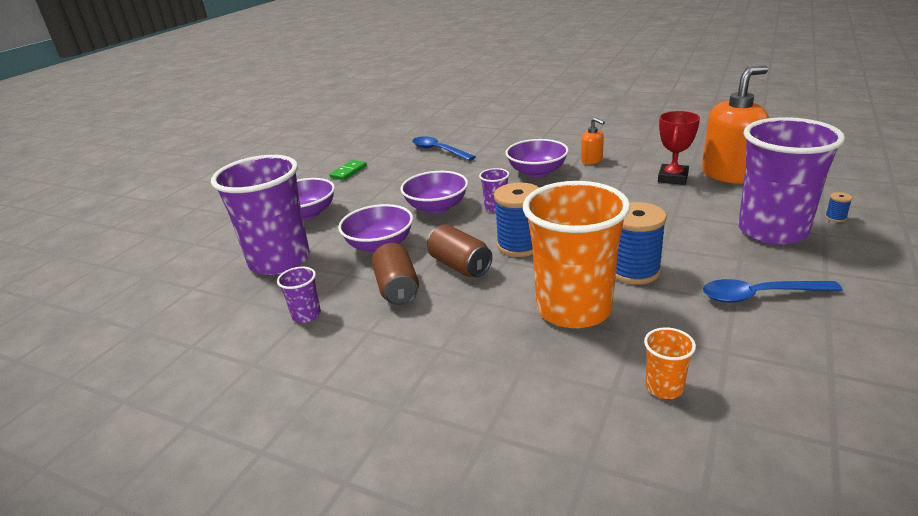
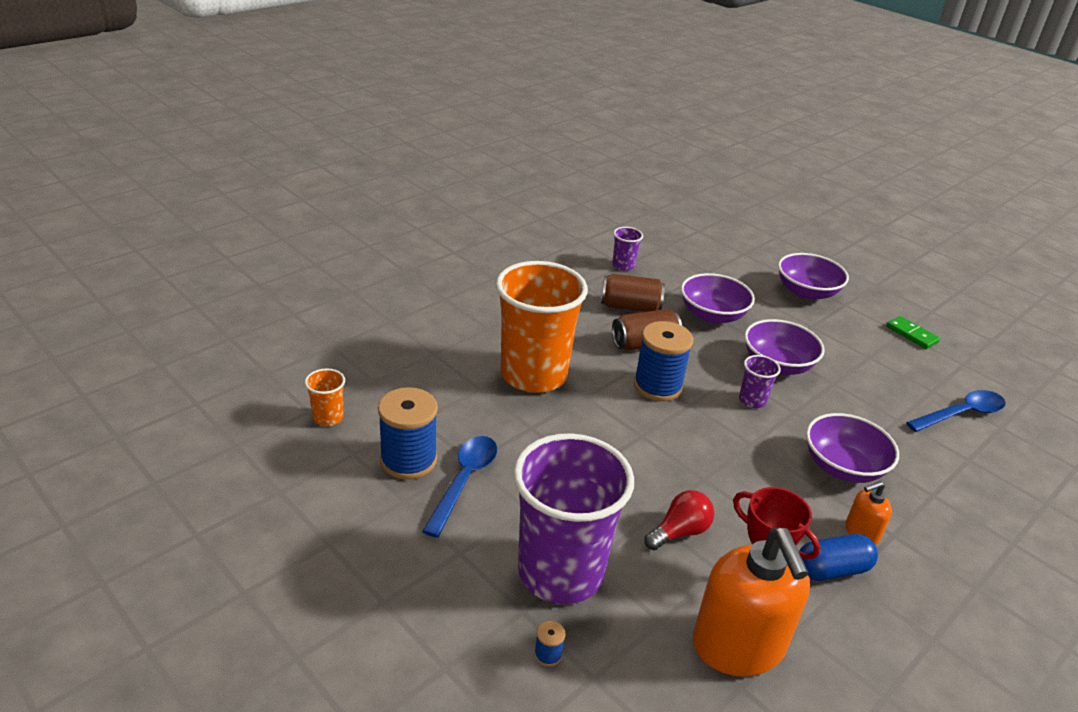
camera: 105 degrees right, 5 degrees up
purple cup [211,155,310,275] -> none
blue spool [615,202,667,285] -> blue spool moved to [378,387,438,480]
orange cup [644,327,696,399] -> orange cup moved to [305,368,345,426]
none -> red light bulb [644,490,714,550]
none -> blue capsule [800,534,878,581]

